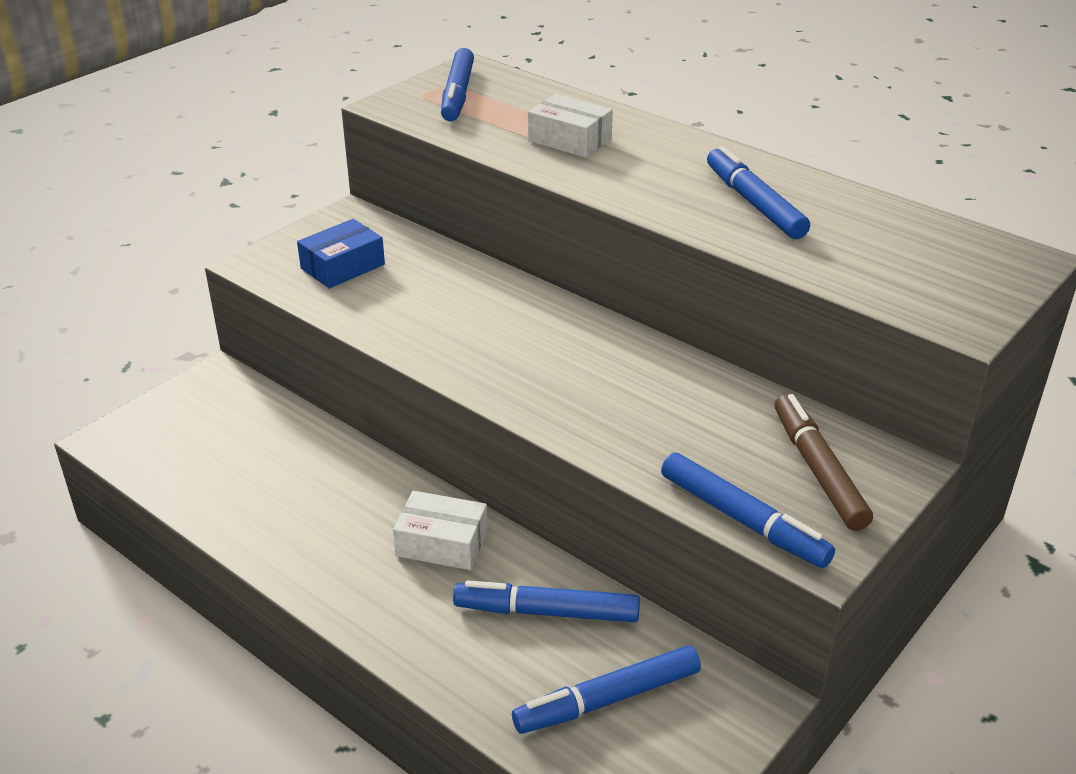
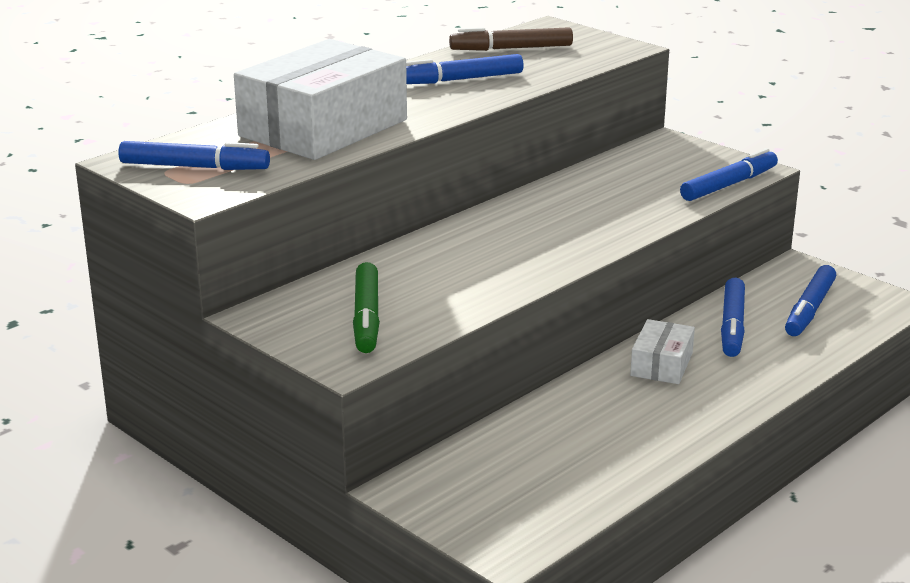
camera: 85 degrees left, 10 degrees down
blue box [297,219,385,288] -> green marker [353,262,380,353]
blue marker [512,645,701,734] -> blue marker turned 45 degrees clockwise [785,265,836,336]
white box [528,94,613,158] -> white box [234,39,407,160], size x2.17
brown marker [775,394,873,531] -> brown marker moved to [449,27,573,51]

